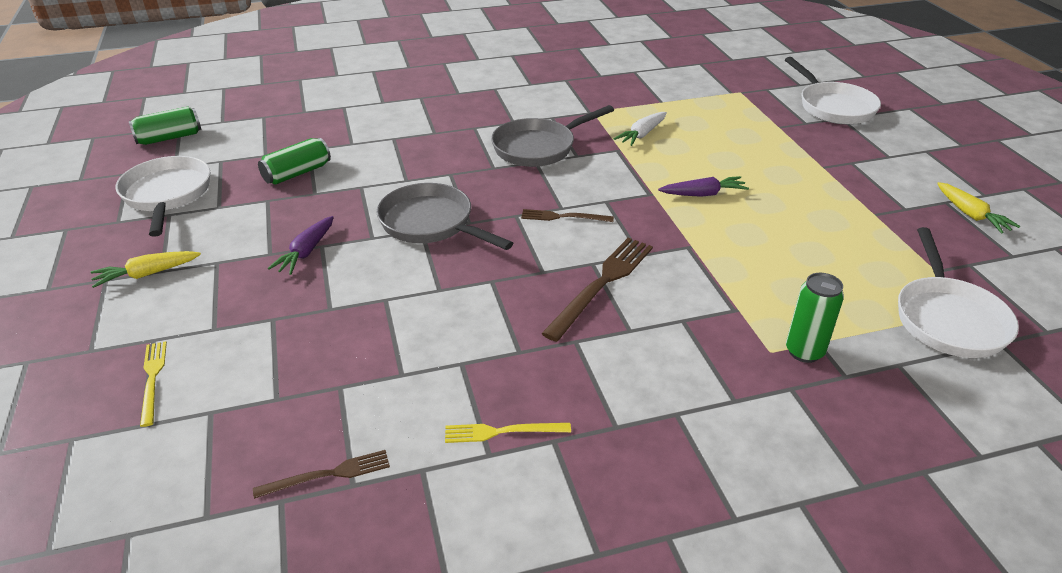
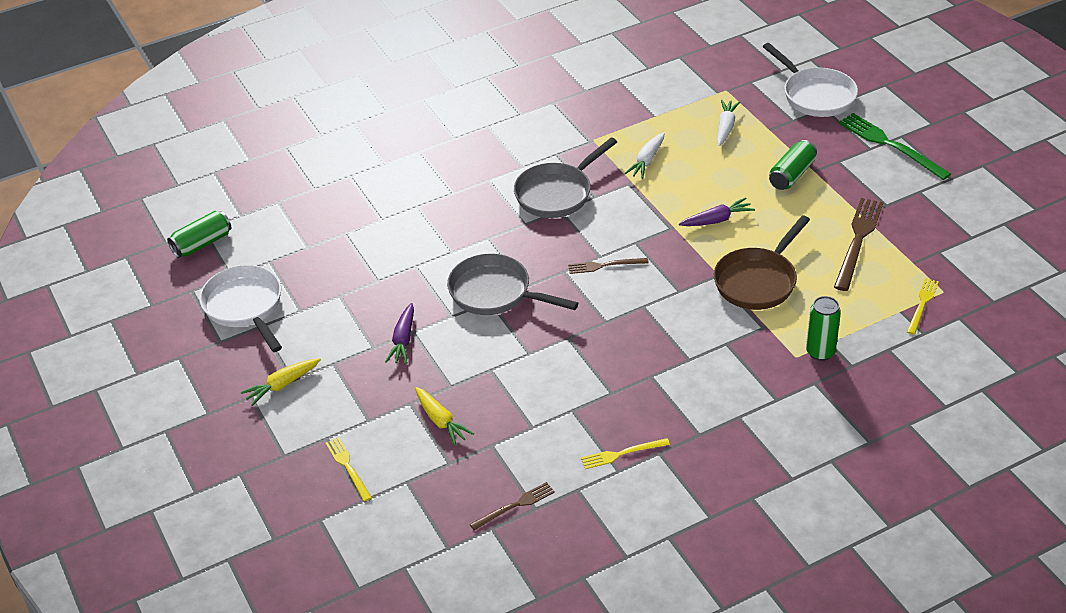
camera: 10 degrees left, 5 degrees up
green can [258,138,331,185] -> green can moved to [769,140,817,190]
brown fork [541,238,653,342] -> brown fork moved to [834,198,883,291]
white pan [898,227,1019,358] -> yellow fork [907,278,939,335]
yellow carrot [937,182,1020,234] -> yellow carrot moved to [415,387,474,445]
none -> brown pan [714,215,810,310]
none -> white carrot [717,100,740,146]
none -> green fork [839,113,951,180]

